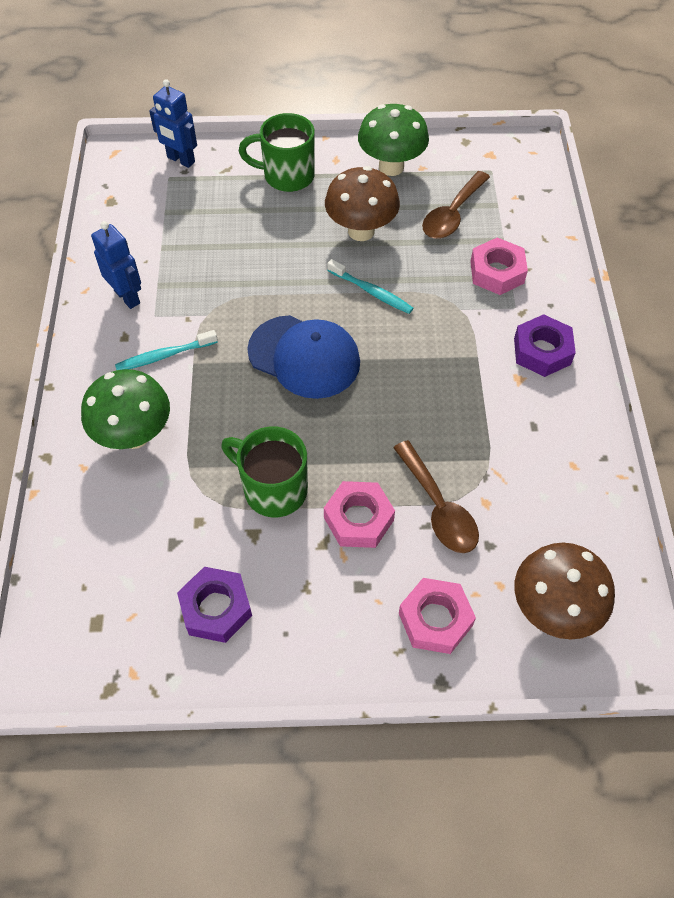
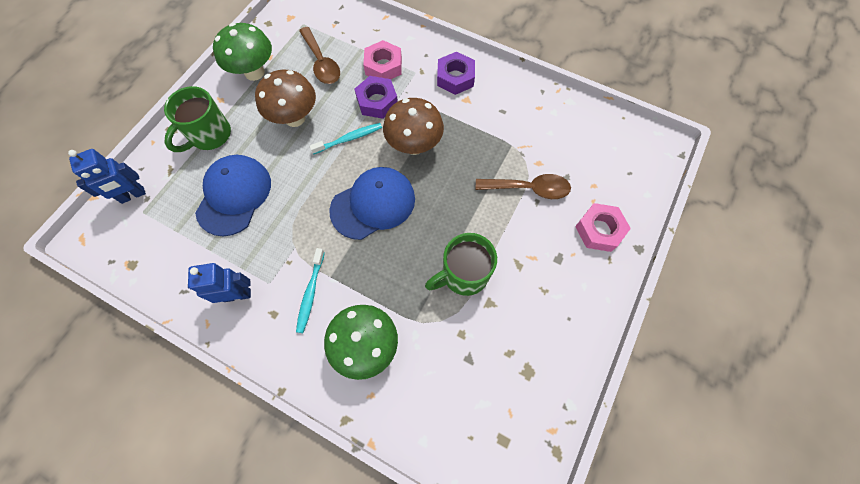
camera: 60 degrees left, 10 degrees up
purple nut [177,567,252,643] -> purple nut moved to [354,76,398,119]
pink nut [324,481,395,548] -> none
brown mushroom [514,543,615,639] -> brown mushroom moved to [383,98,444,155]
none -> blue cap [195,155,271,236]

